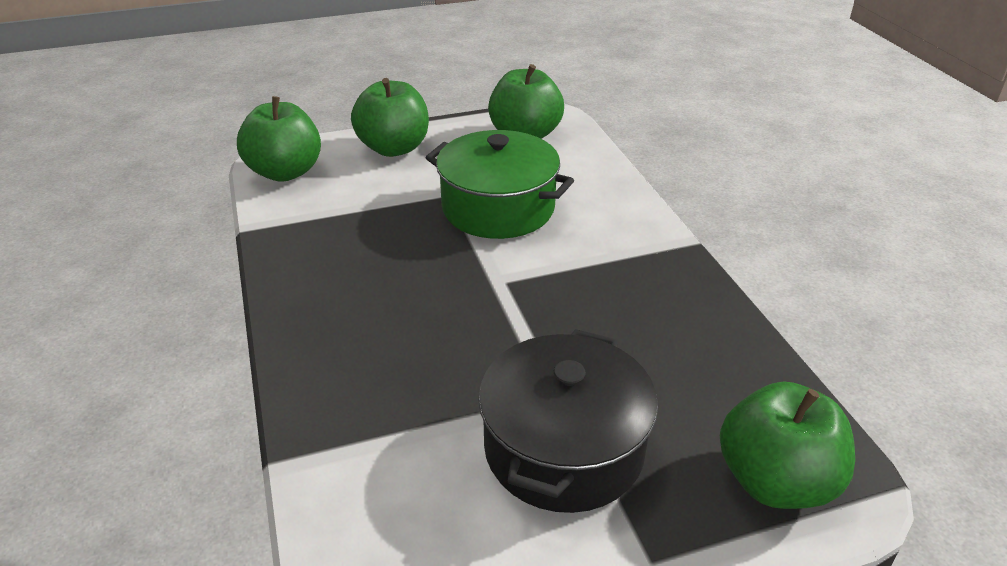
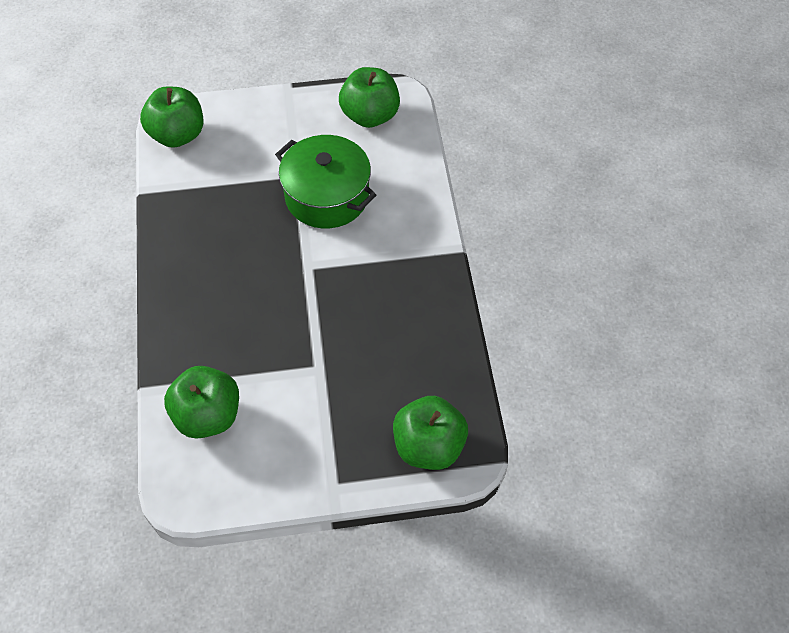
camera: 10 degrees right, 20 degrees up
green apple [351,78,429,157] -> green apple moved to [164,366,239,439]
black pot [478,329,658,513] -> none

